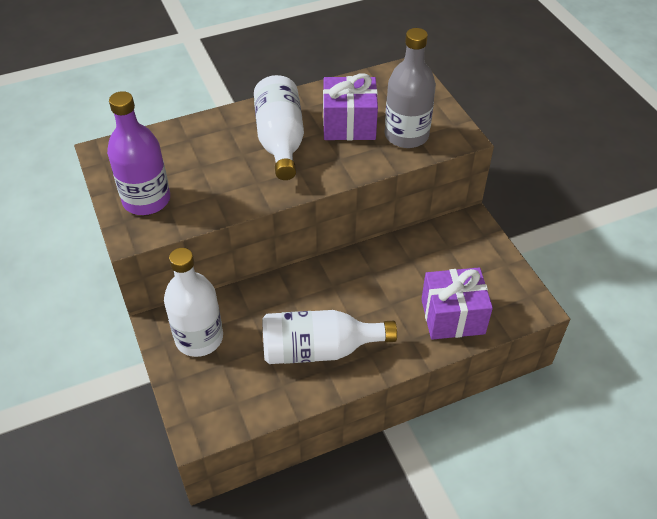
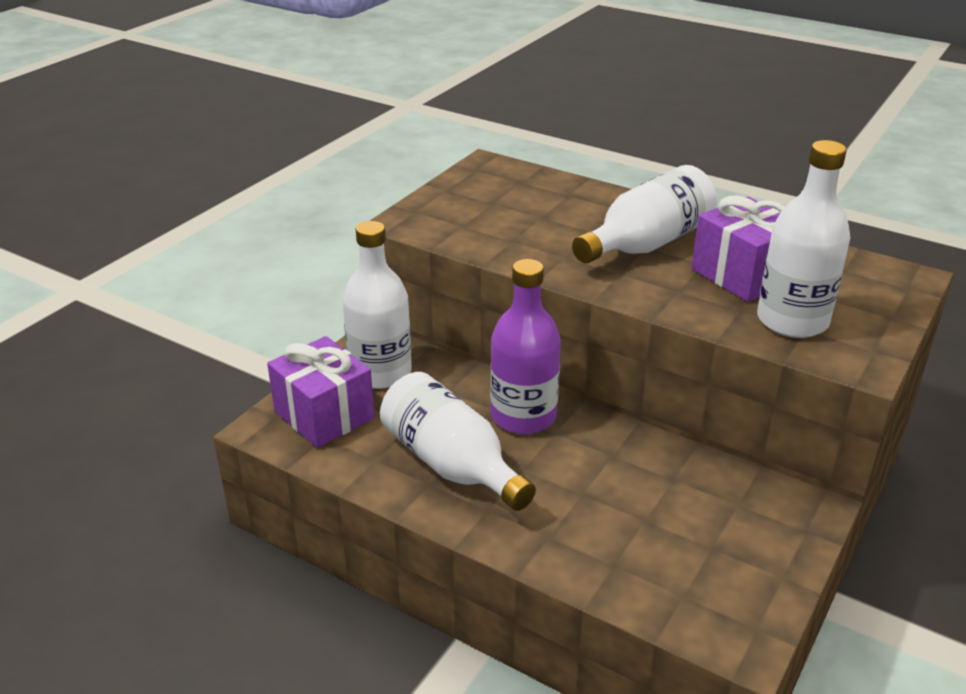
camera: 55 degrees right, 15 degrees down
purple bottle [107,91,170,215] -> purple bottle moved to [490,259,561,434]
grey bottle [385,28,436,148] -> white bottle [757,140,850,338]
purple gift [421,267,493,340] -> purple gift moved to [267,336,375,448]

